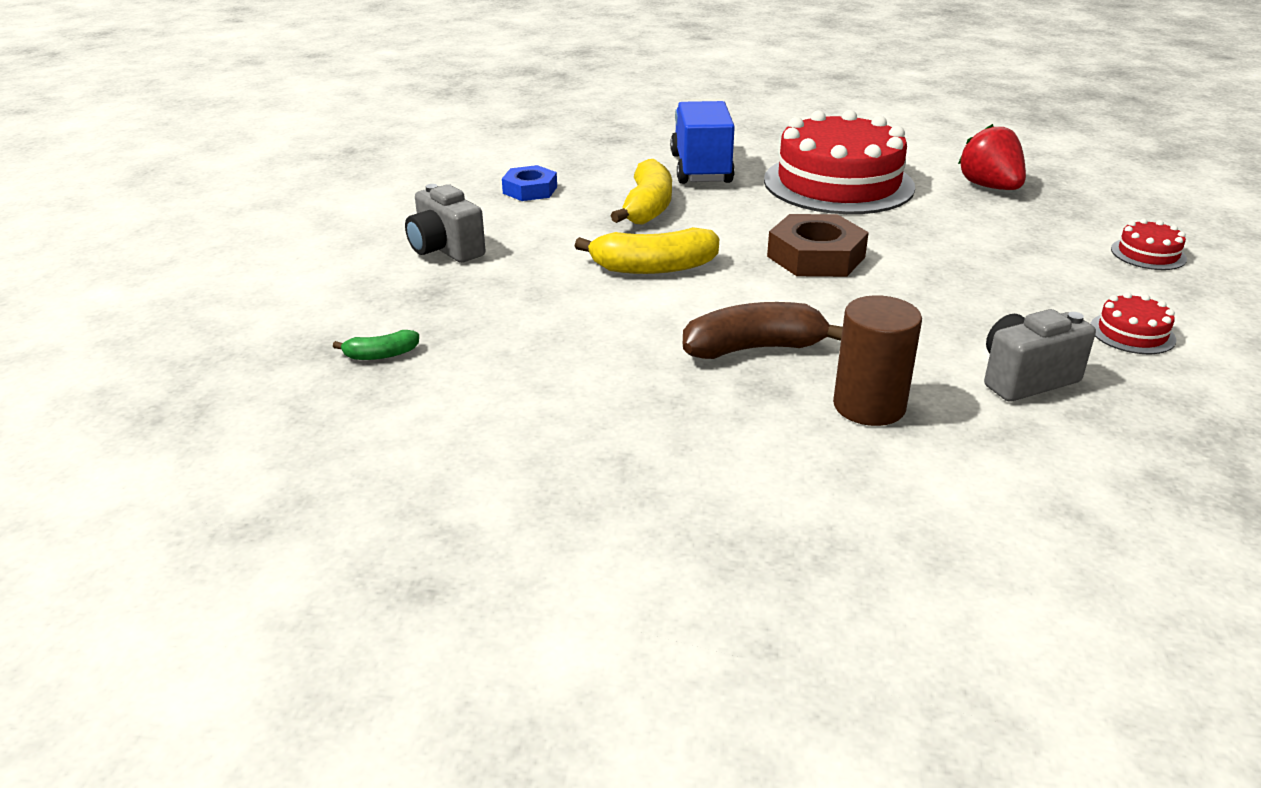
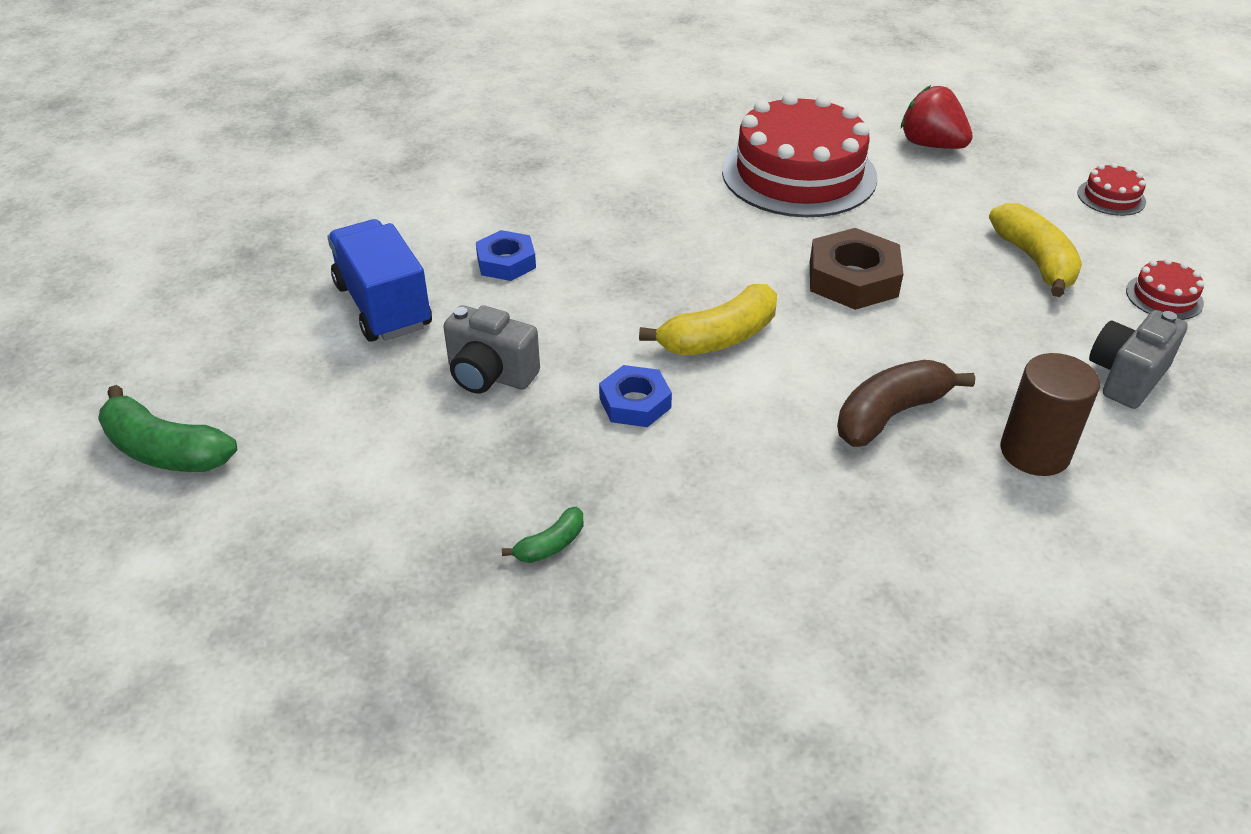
camera: 25 degrees left, 10 degrees up
yellow banana [610,159,672,225] -> yellow banana moved to [989,203,1082,297]
blue truck [670,101,735,184] -> blue truck moved to [327,219,432,342]
none -> green banana [98,385,237,472]
none -> blue nut [599,365,672,427]

